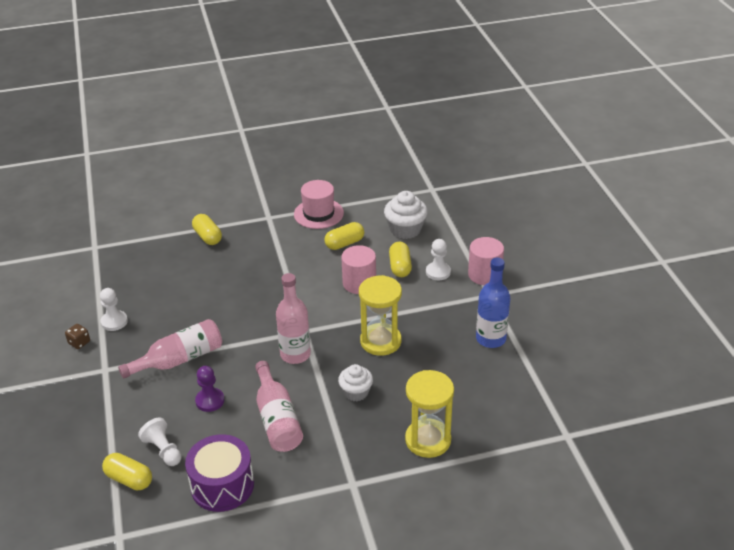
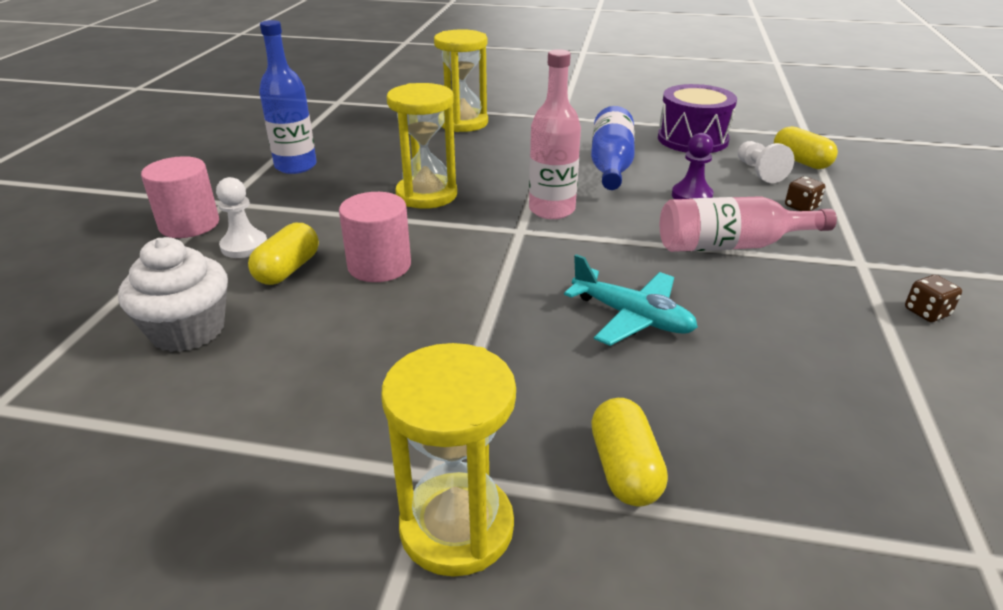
camera: 155 degrees left, 5 degrees down
white pawn [100,288,128,331] -> none
pink bottle [255,361,303,452] -> blue bottle [591,106,635,190]
pink hat [294,180,344,229] -> none
yellow capsule [324,222,364,250] -> none
white cupcake [338,364,373,401] -> none
none -> yellow hourglass [381,343,516,577]
none -> turquoise plane [564,254,698,346]
none -> brown dice [785,176,825,211]

